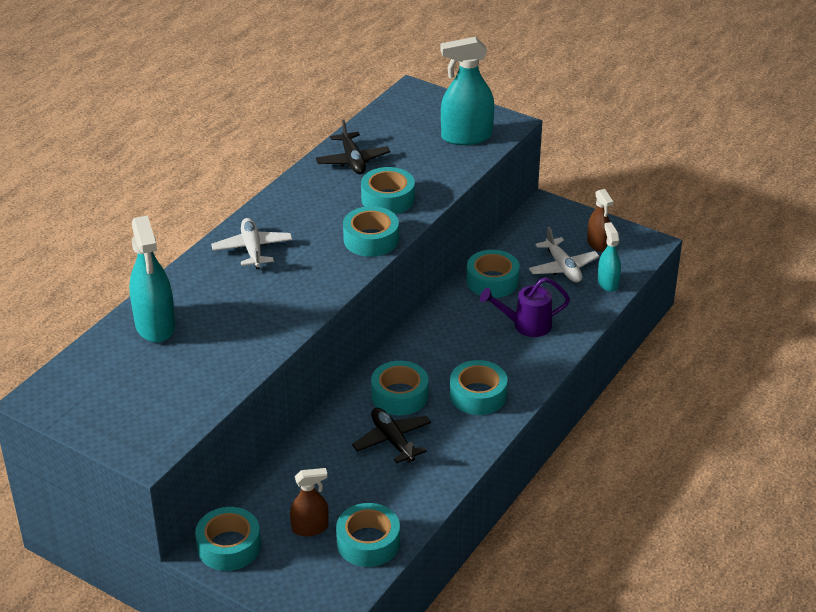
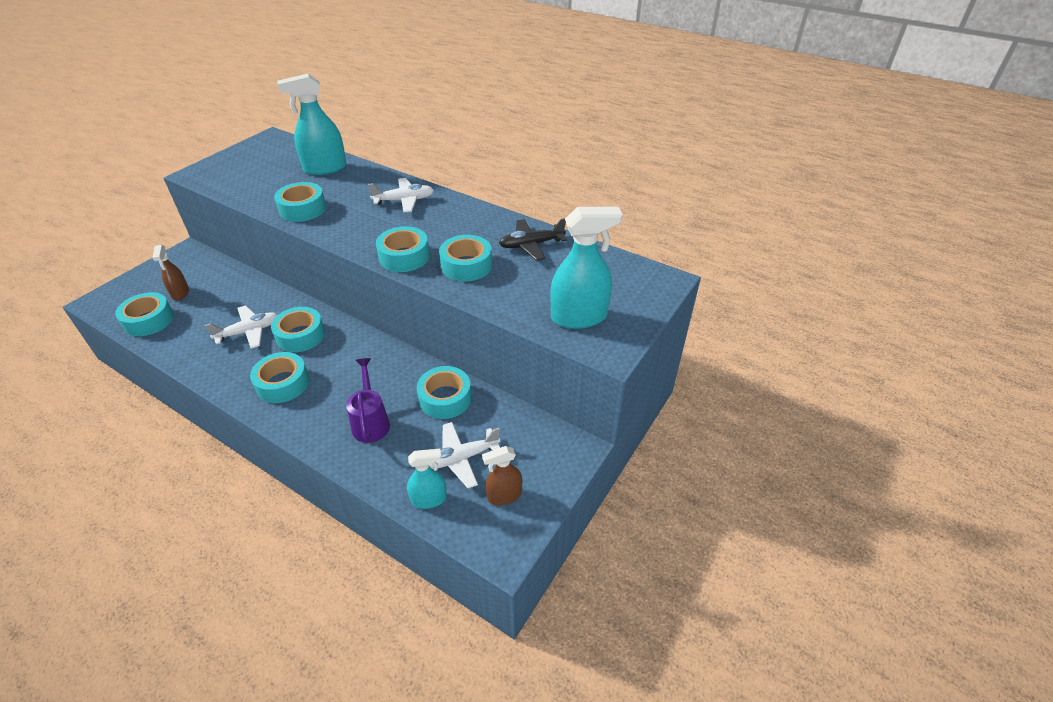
camera: 90 degrees right, 5 degrees up
turquoise tape [195,507,261,571] -> turquoise tape moved to [274,182,326,222]
black plane [352,408,431,463] -> white plane [205,305,278,349]
turquoise spray bottle [440,37,494,145] -> turquoise spray bottle turned 90 degrees clockwise [550,207,623,329]

